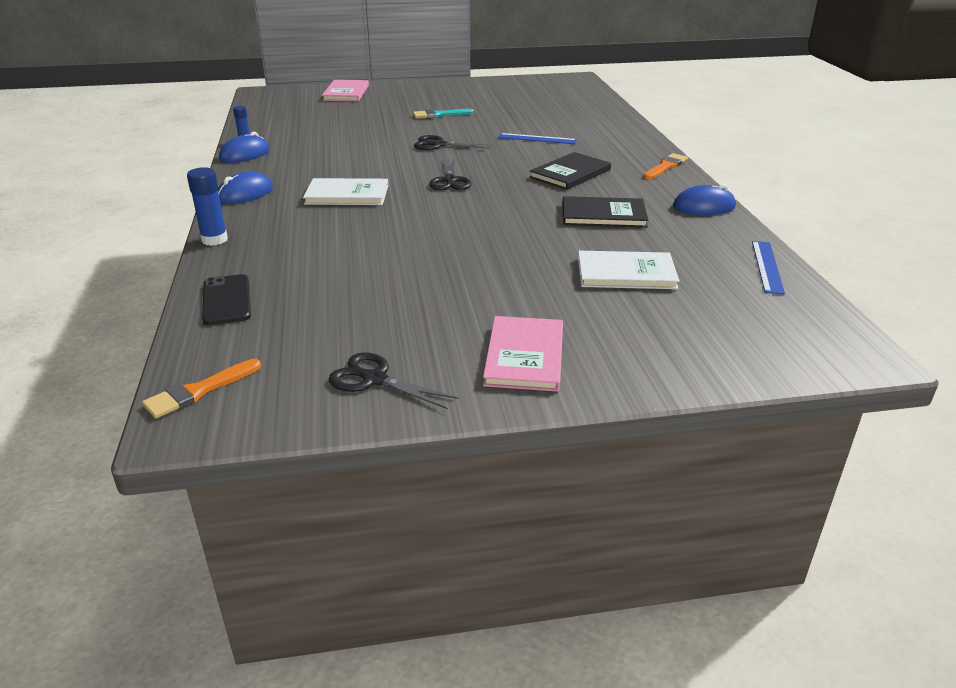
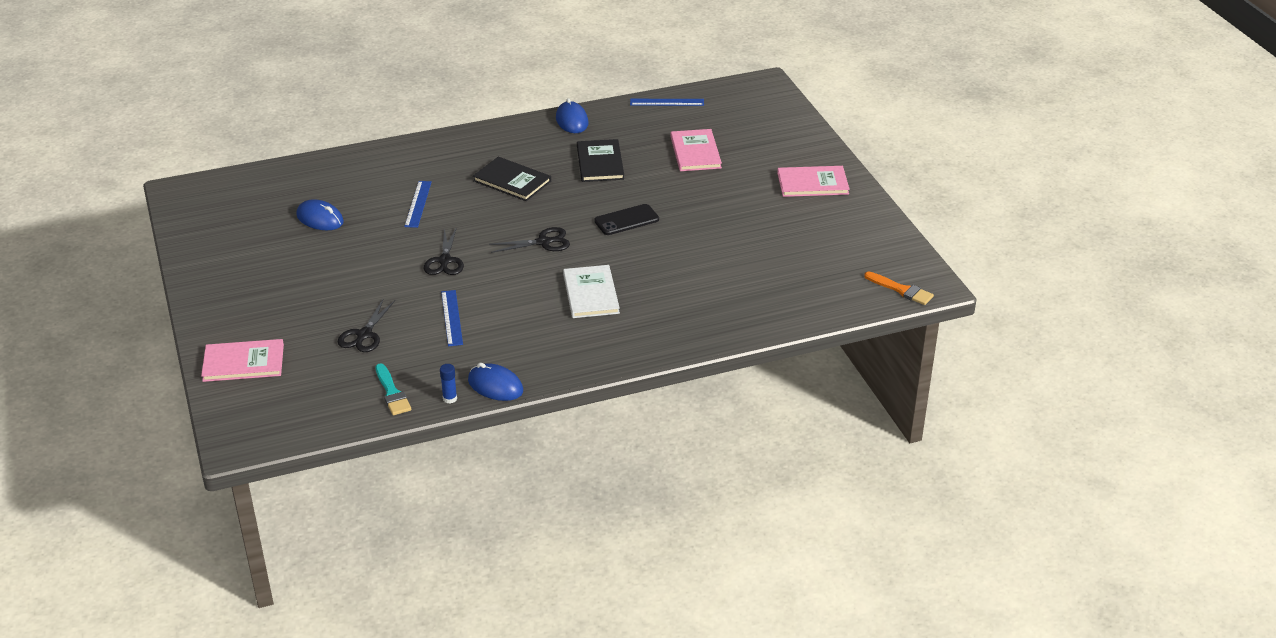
camera: 100 degrees left, 5 degrees up
blue glue stick [187,167,228,246] -> none
black phone [202,274,251,325] -> black phone moved to [594,204,659,235]
blue mouse [218,171,273,204] -> blue mouse moved to [296,199,344,230]
black scissors [328,352,459,409] -> black scissors moved to [337,300,395,352]
turquoise brush [413,109,474,119] -> turquoise brush moved to [375,363,411,415]
white book [578,251,680,289] -> pink book [671,129,722,171]
orange brush [643,153,688,179] -> none
none -> blue ruler [441,290,463,346]

